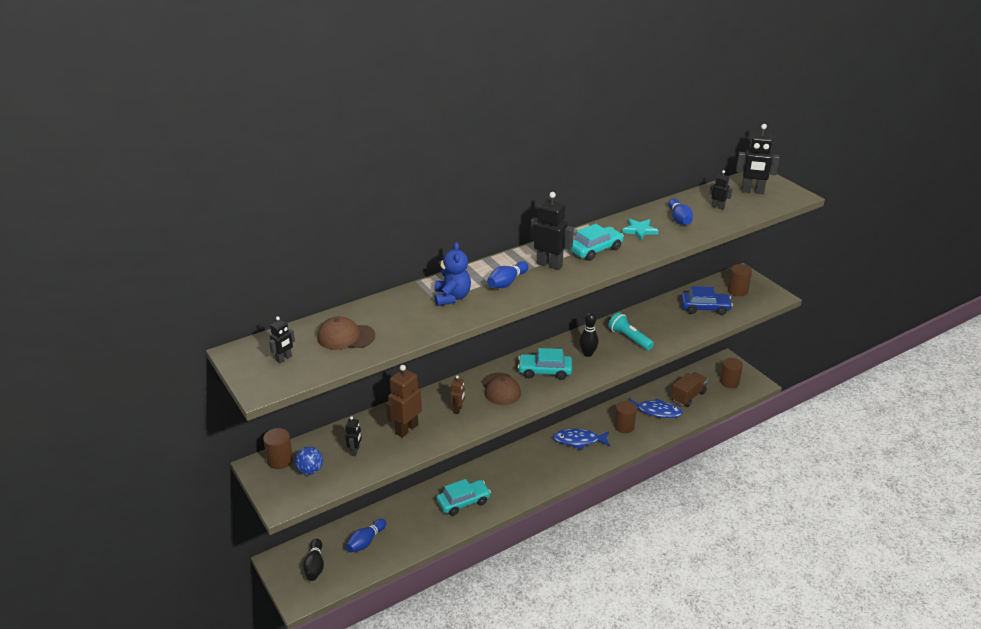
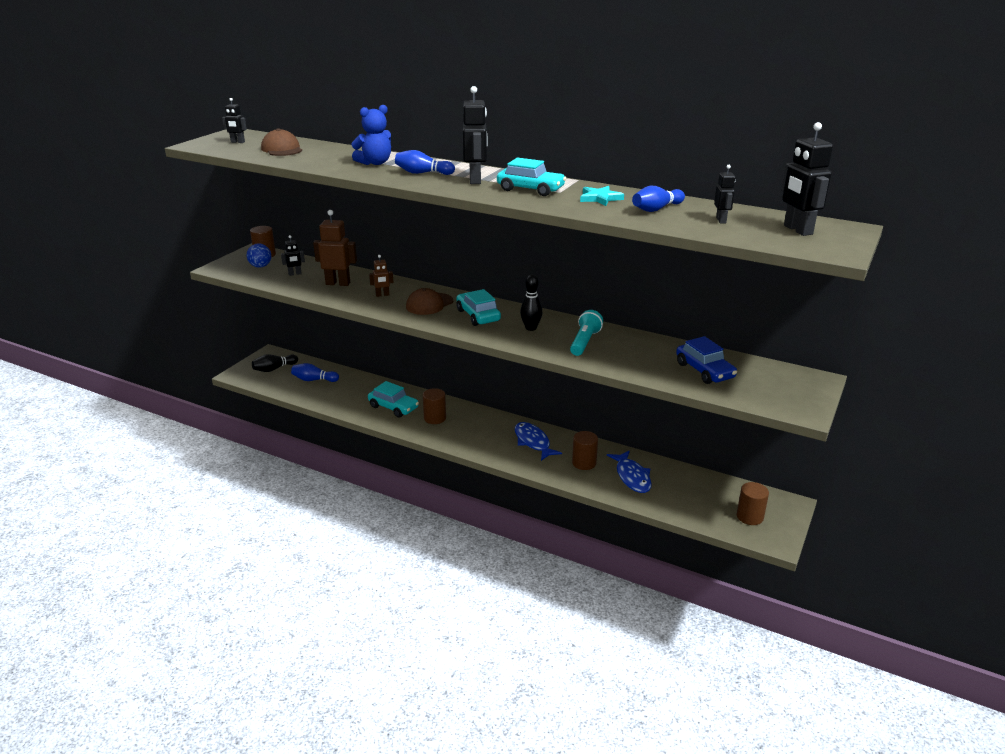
camera: 60 degrees right, 5 degrees down
brown truck [671,372,708,407] -> none
brown cylinder [728,264,752,296] -> brown cylinder moved to [423,388,446,424]

